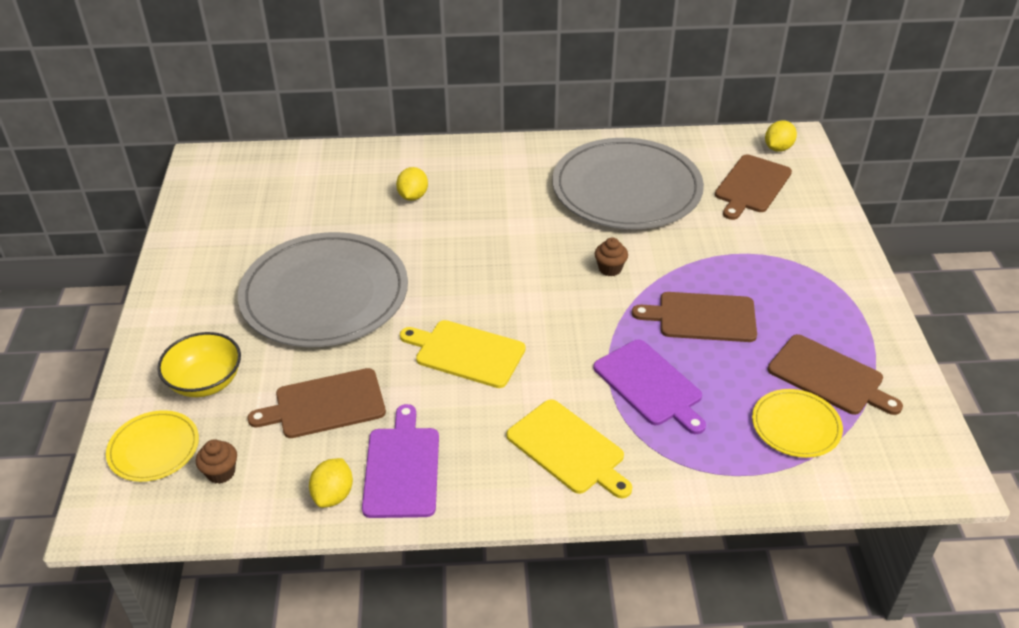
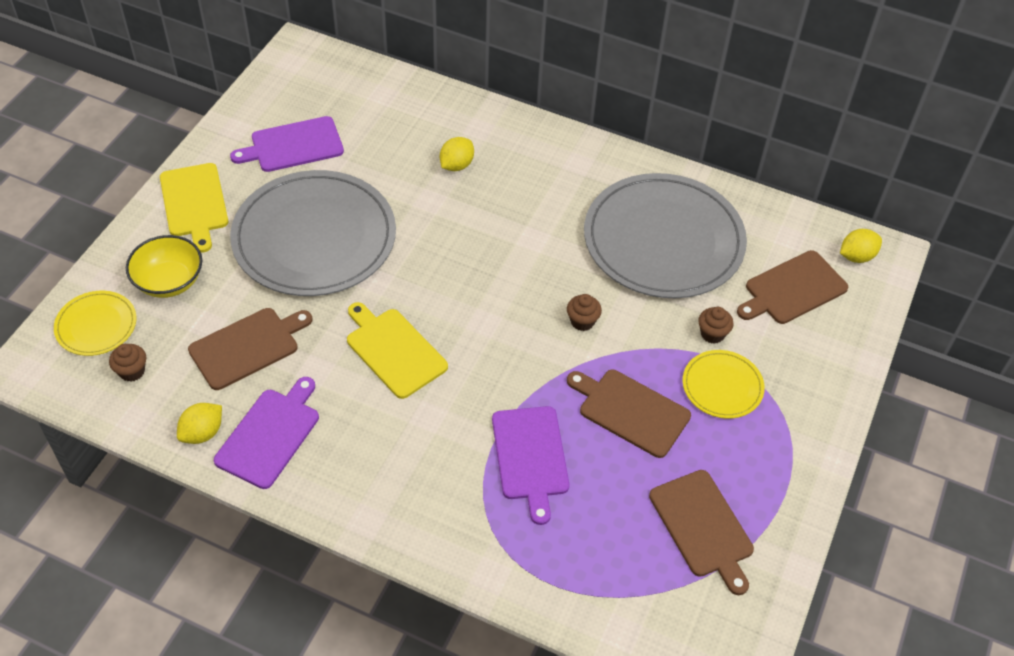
camera: 25 degrees right, 10 degrees up
brown cutting board [247,368,386,438] -> brown cutting board turned 135 degrees clockwise [188,308,312,390]
yellow cutting board [506,399,632,498] -> yellow cutting board moved to [160,163,228,253]
yellow plate [752,389,843,458] -> yellow plate moved to [683,350,765,419]
none -> purple cutting board [230,116,344,172]
none -> brown cupcake [698,307,734,344]

